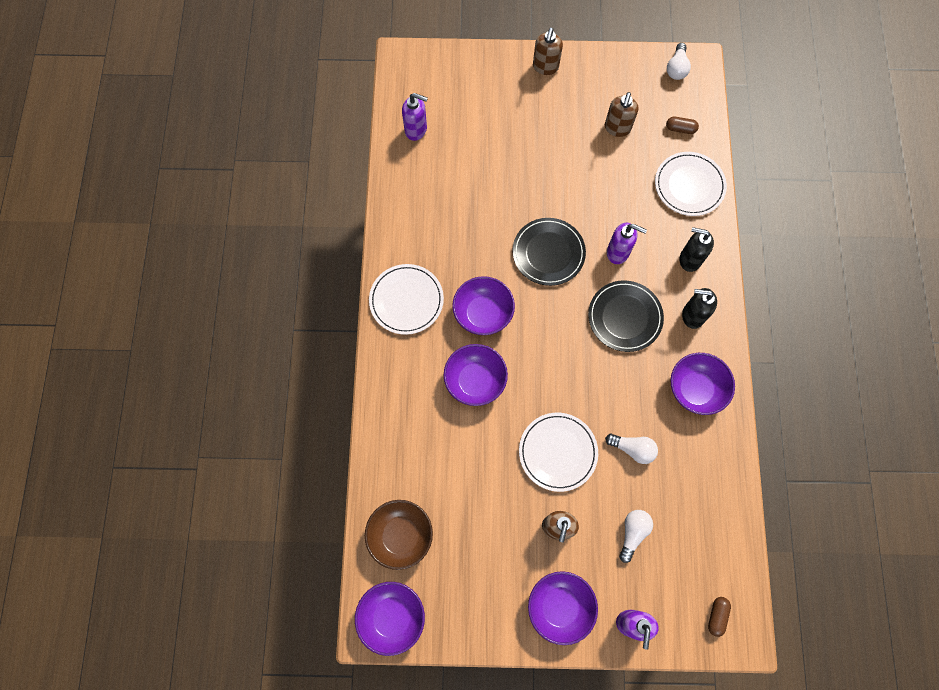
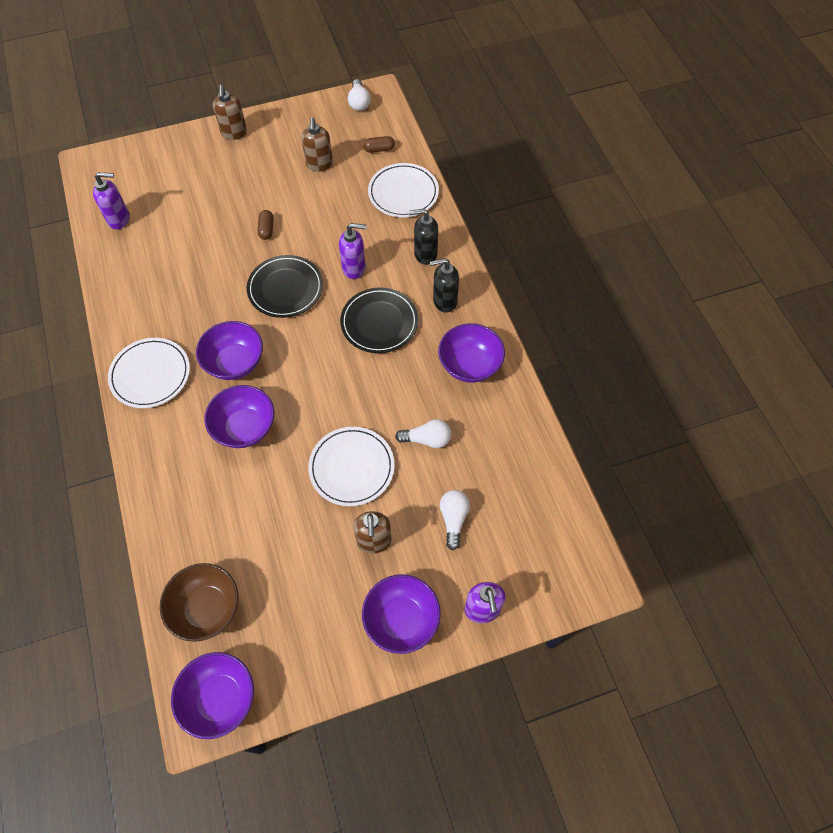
camera: 20 degrees left, 10 degrees down
brown capsule [708,597,731,637] -> brown capsule moved to [257,210,274,240]

